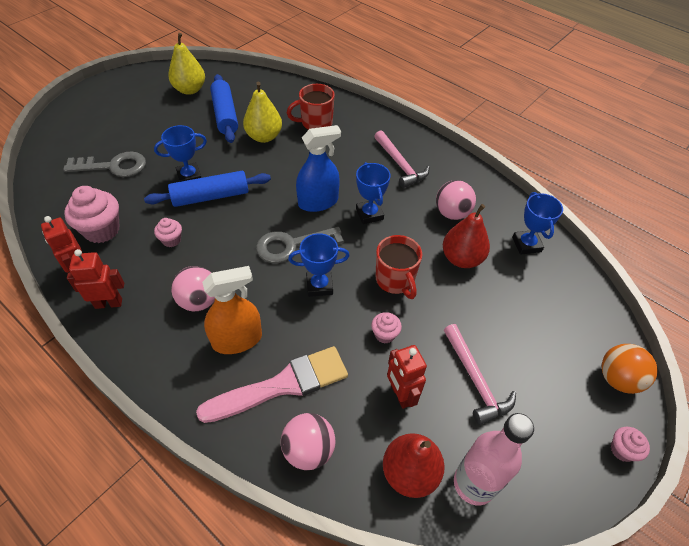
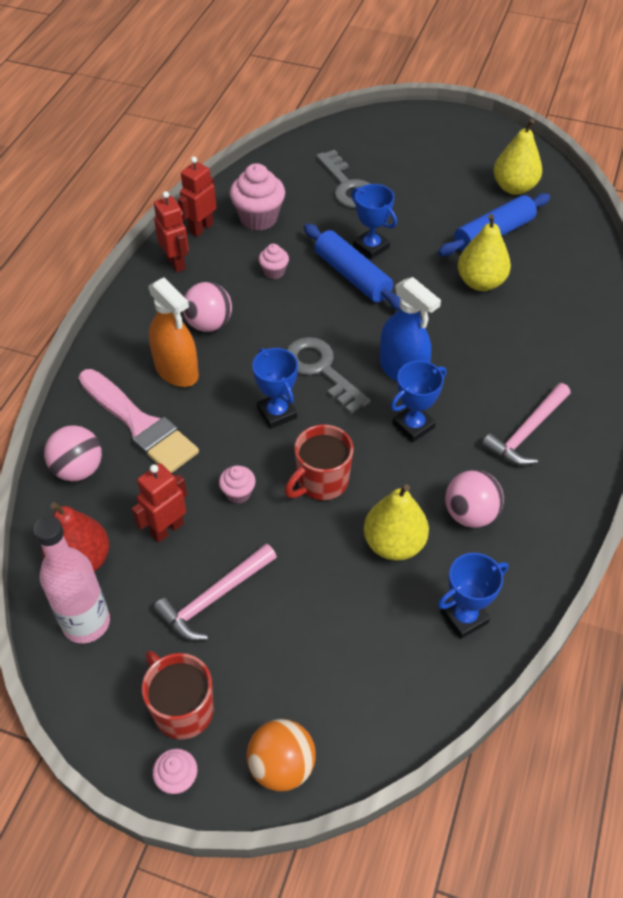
camera: 70 degrees right, 0 degrees up
red mug [287,84,335,130] -> red mug moved to [142,651,214,739]
red pear [443,204,490,268] -> yellow pear [364,484,429,561]

